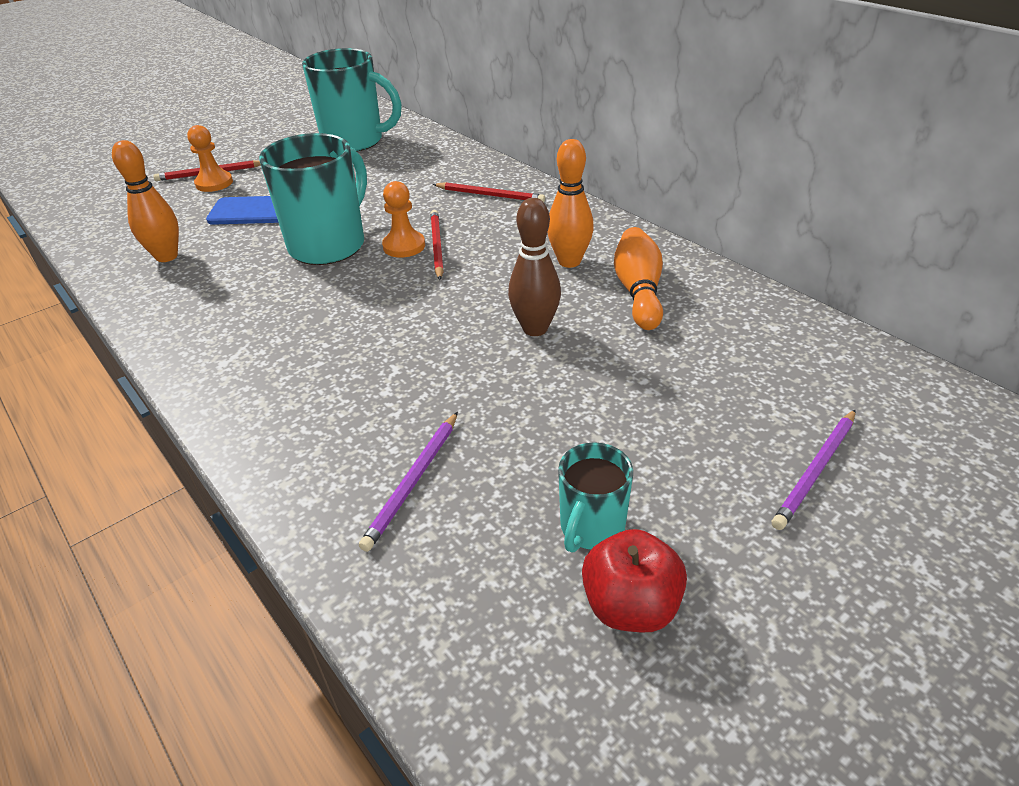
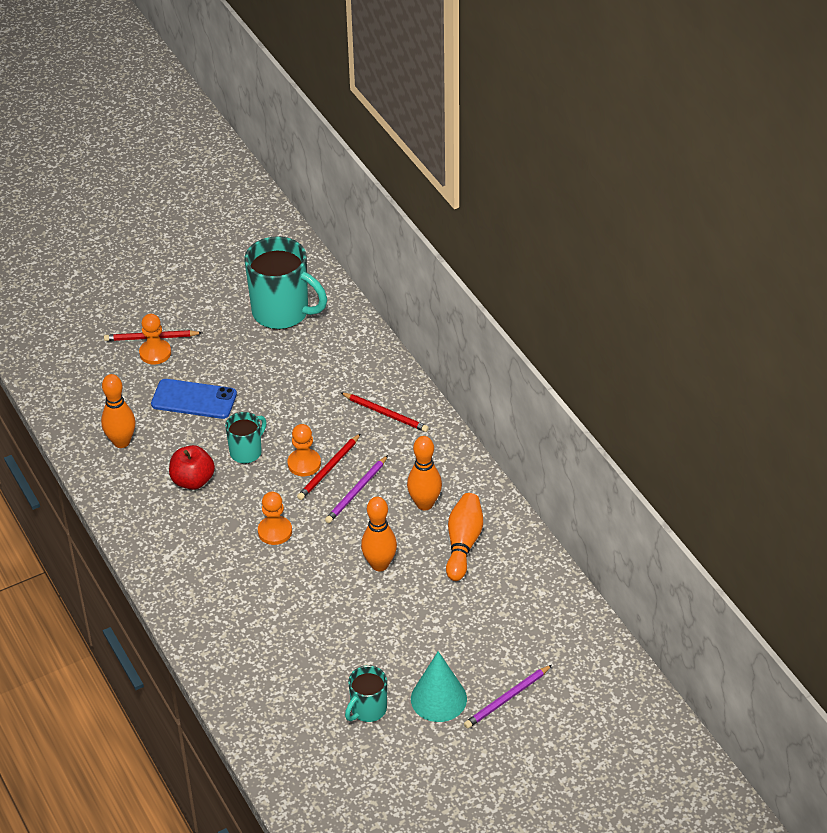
camera: 10 degrees right, 5 degrees up
turquoise mug [259,133,367,265] -> turquoise mug [225,412,267,464], size x0.53
purple pencil [359,412,458,552] -> purple pencil moved to [325,455,388,523]
red pencil [430,210,444,280] -> red pencil turned 150 degrees counterclockwise [297,433,361,500]
brown bowling pin [508,198,561,336] -> orange bowling pin [361,497,397,571]
red apple [582,529,687,632] -> red apple moved to [169,445,215,490]
none -> orange pawn [258,492,292,545]
none -> turquoise cone [411,651,467,722]

